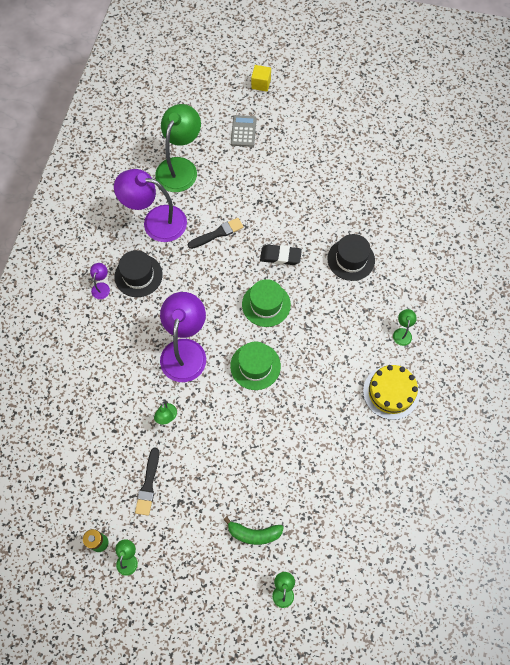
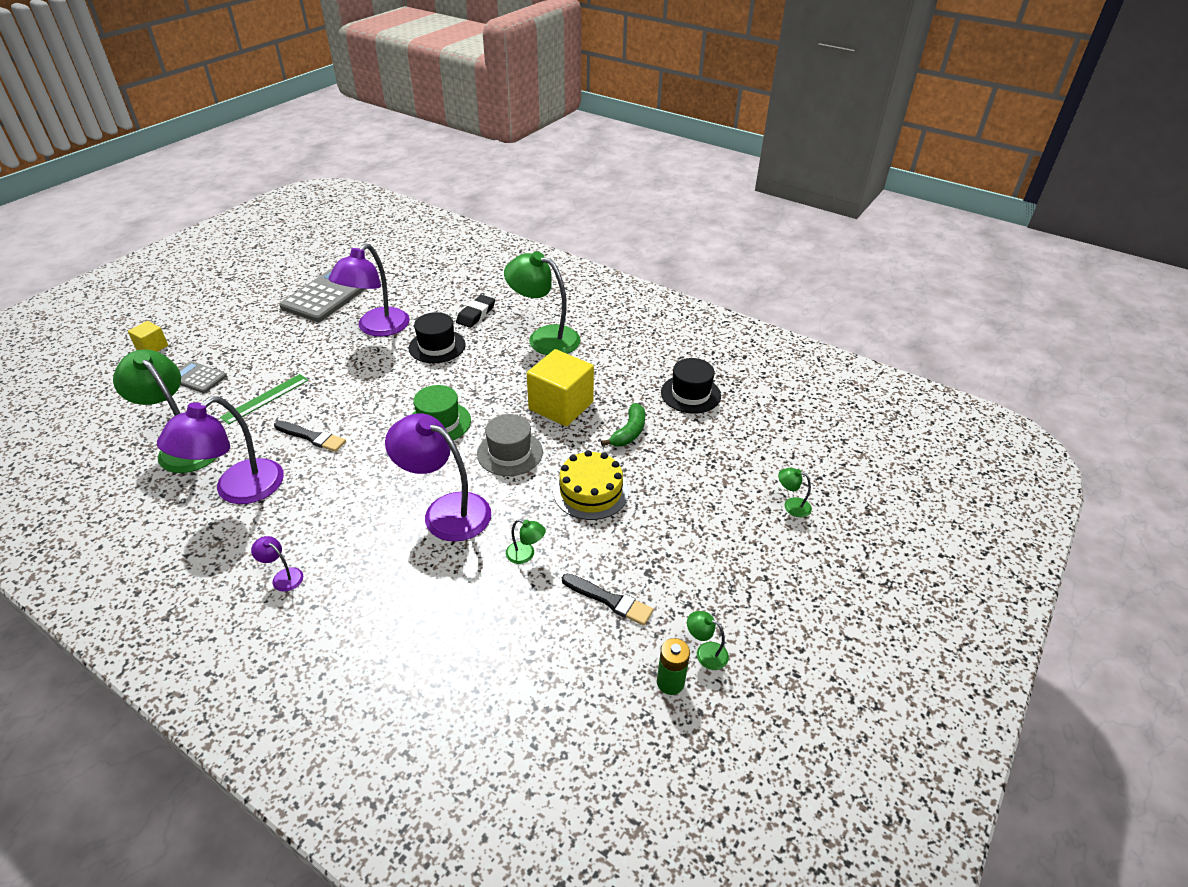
camera: 70 degrees left, 25 degrees down
black hat [115,250,163,297] -> black hat moved to [661,358,721,414]
black brush [188,218,244,249] -> black brush turned 120 degrees clockwise [274,421,346,452]
green banana [223,517,284,545] -> green banana moved to [601,403,645,446]
green hat [230,342,281,390] -> grey hat [477,414,543,476]
black eraser [260,245,302,265] -> black eraser moved to [456,295,495,328]
yellow cake [363,365,419,420] -> yellow cake moved to [553,450,629,520]
green lamp [393,309,417,346] -> green lamp [504,251,581,355], size x2.40
none -> green ruler [220,374,309,424]
none -> grey calculator [279,269,366,322]
none -> purple lamp [328,244,410,337]
none -> yellow cube [527,349,594,427]

